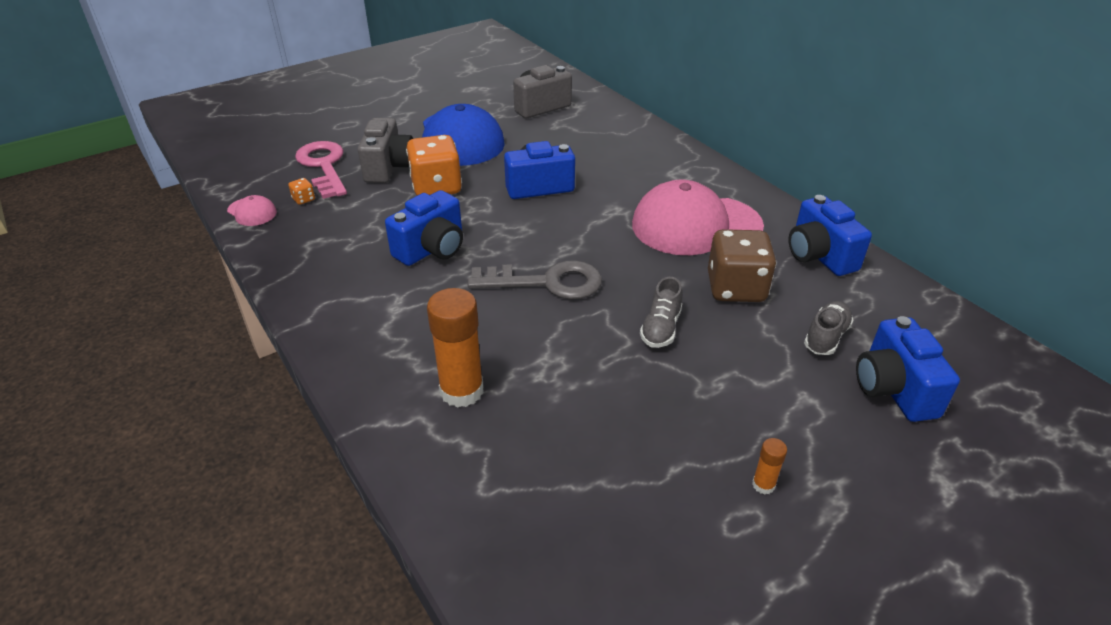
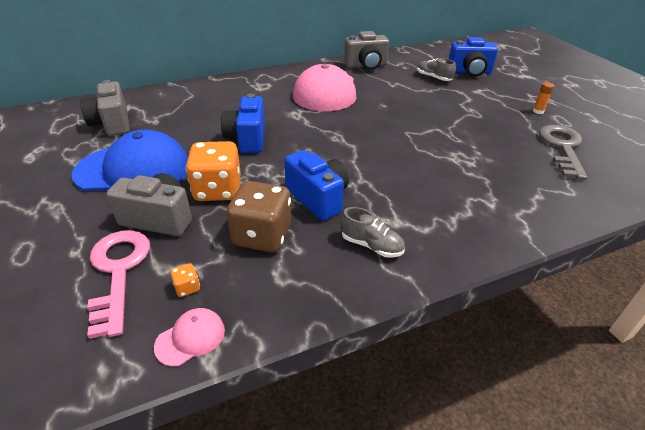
camera: 80 degrees left, 0 degrees up
pink key [295,141,347,199] -> pink key turned 90 degrees clockwise [87,230,150,339]
orange glue stick [427,288,484,408] -> none
grey key [468,260,602,299] -> grey key moved to [539,125,587,180]
grey shoe [640,277,683,348] -> grey shoe moved to [340,207,405,258]
brown dice [708,229,776,302] -> brown dice moved to [227,181,291,252]
blue camera [788,195,872,276] -> grey camera [344,31,389,70]

